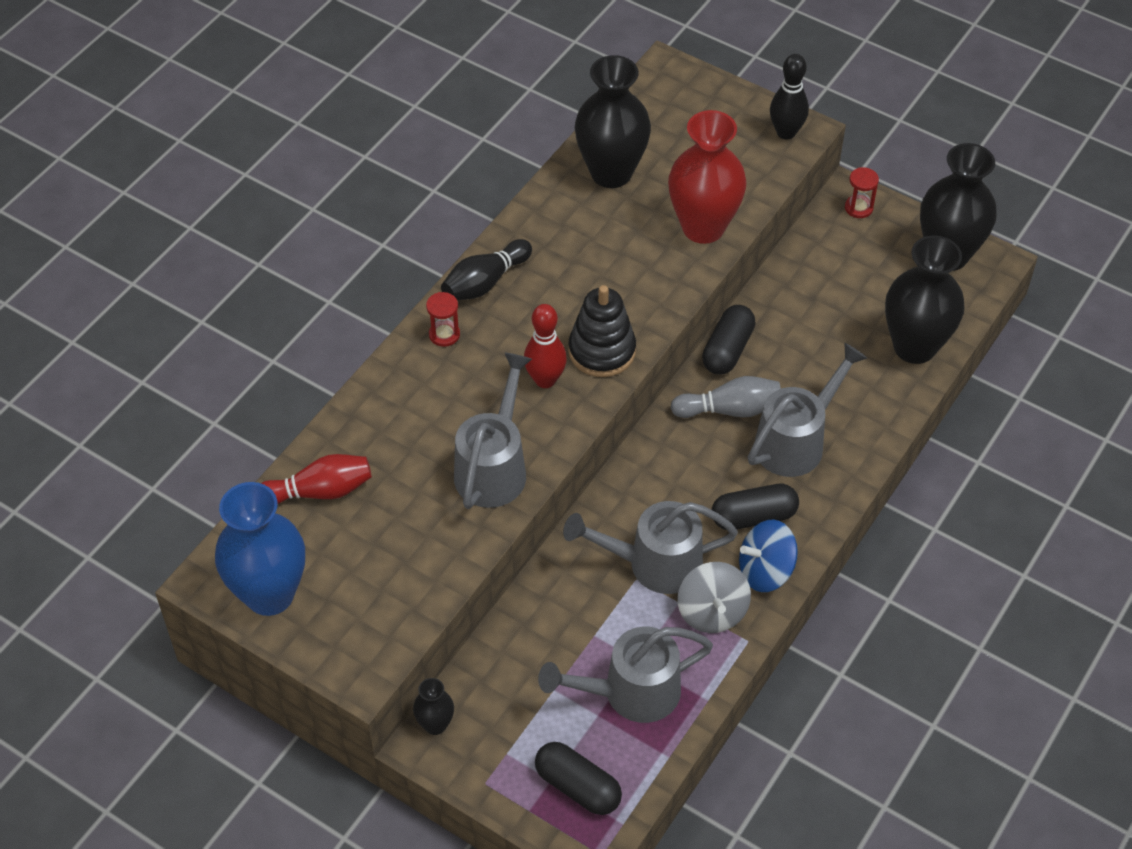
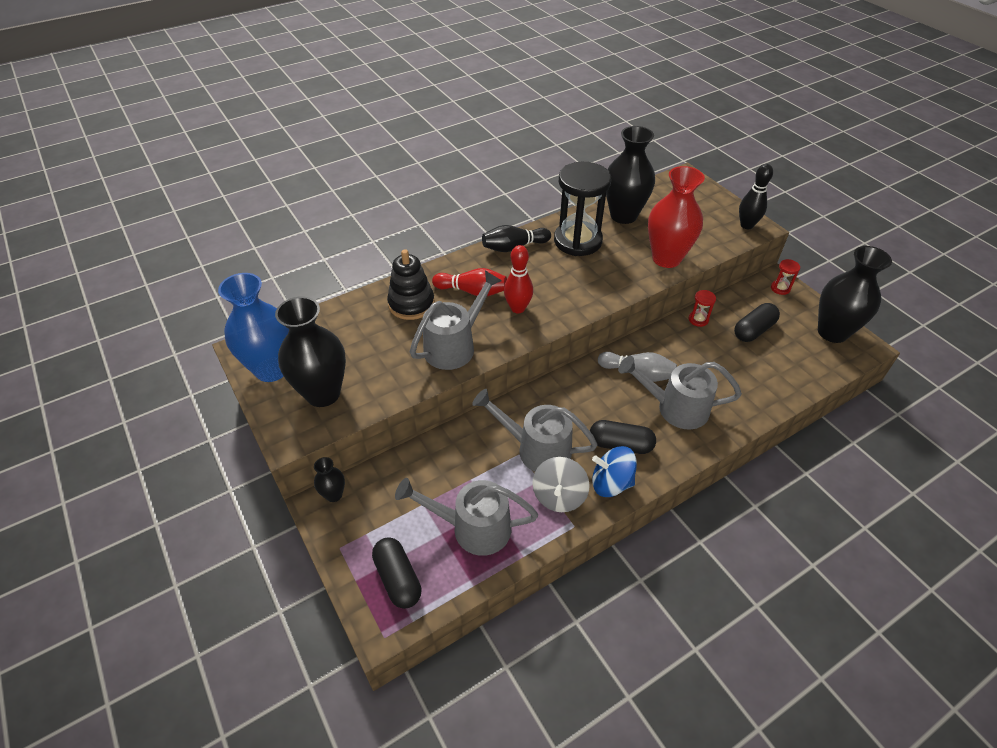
camera: 25 degrees right, 5 degrees down
red bowling pin [261,454,372,504] -> red bowling pin moved to [432,268,507,296]
red hourglass [426,292,460,347] -> red hourglass moved to [689,290,716,327]
black stacking toy [568,285,636,377] -> black stacking toy moved to [387,249,435,320]
black capsule [702,305,756,375] -> black capsule moved to [734,303,780,342]
grey watering can [748,343,867,477] -> grey watering can turned 150 degrees counterclockwise [618,356,742,430]
black vase [885,235,964,364] -> black vase moved to [275,296,346,407]
none -> black hourglass [554,162,611,256]

